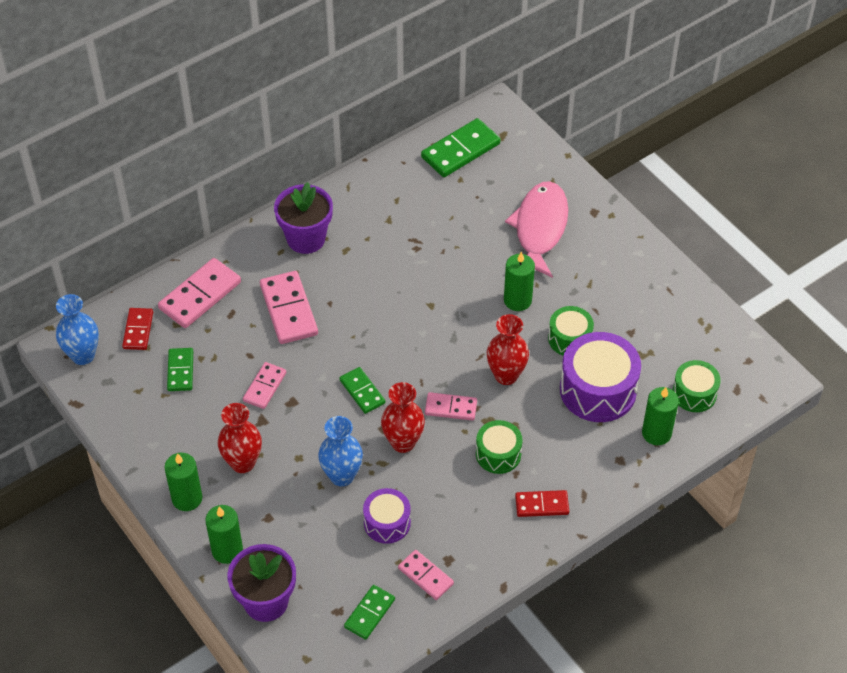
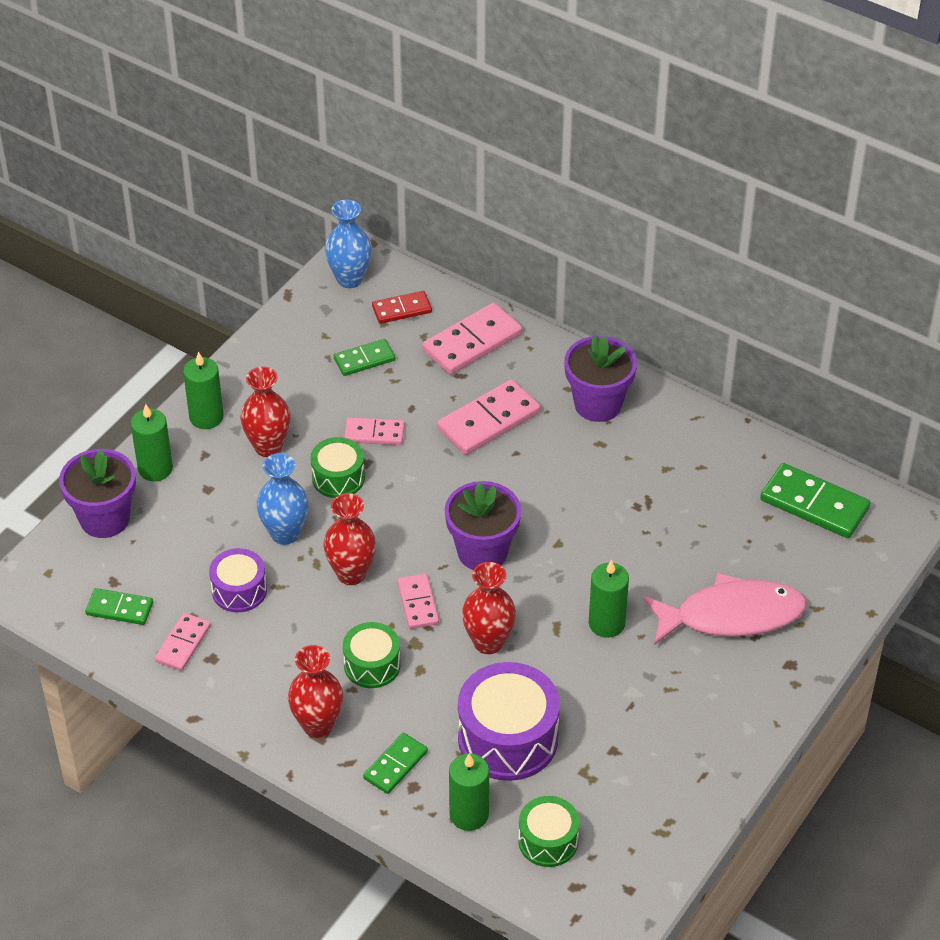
camera: 70 degrees right, 5 degrees down
pink domino [158,258,241,328] -> pink domino turned 60 degrees counterclockwise [422,303,522,375]
green domino [339,367,385,414] -> green domino moved to [363,733,428,794]
red domino [515,490,569,517] -> red vase [288,645,343,738]
green drum [548,306,594,356] -> green drum moved to [310,437,365,498]
none -> purple flower pot [445,481,521,570]

